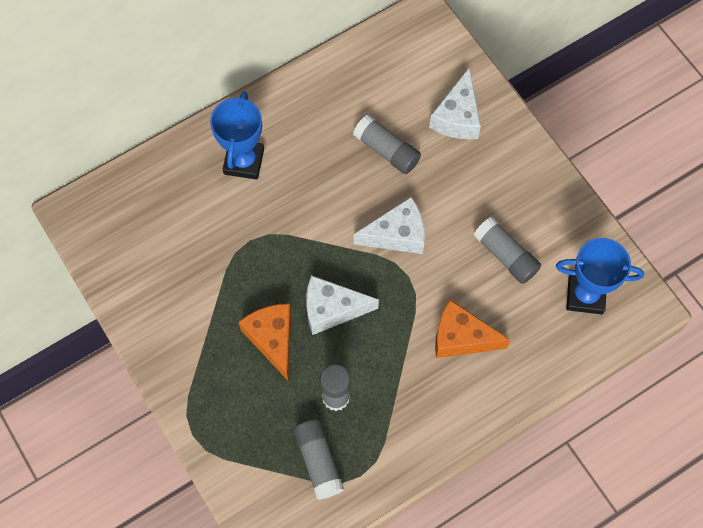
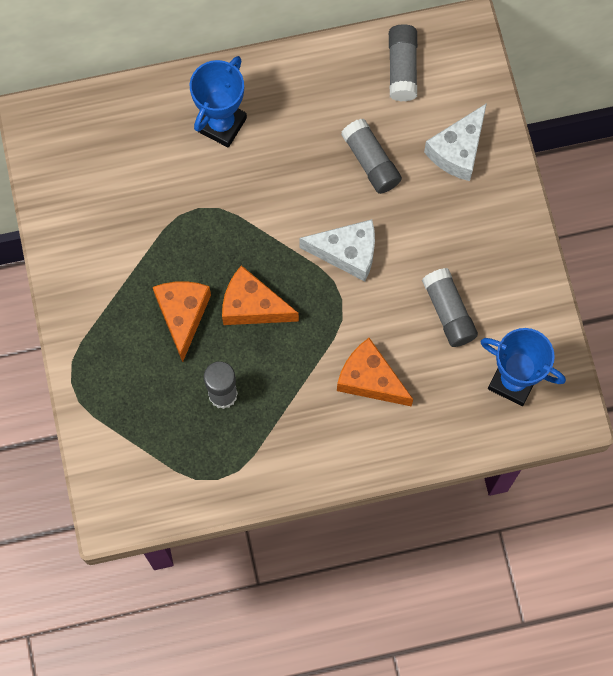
camera: 20 degrees right, 5 degrees up
grey glue stick [293,419,344,500] -> grey glue stick moved to [389,24,417,102]
white cheese [306,275,379,335] -> orange cheese [222,265,299,325]

